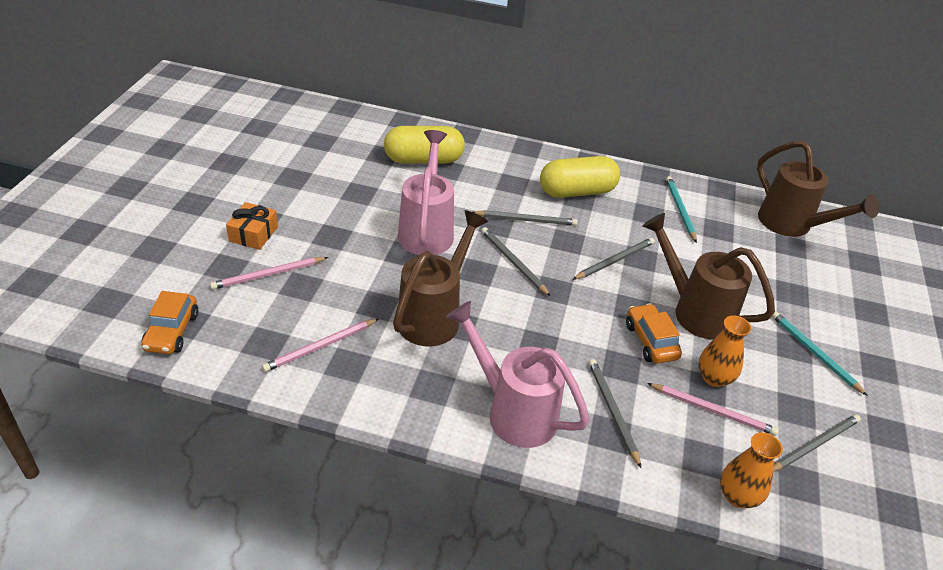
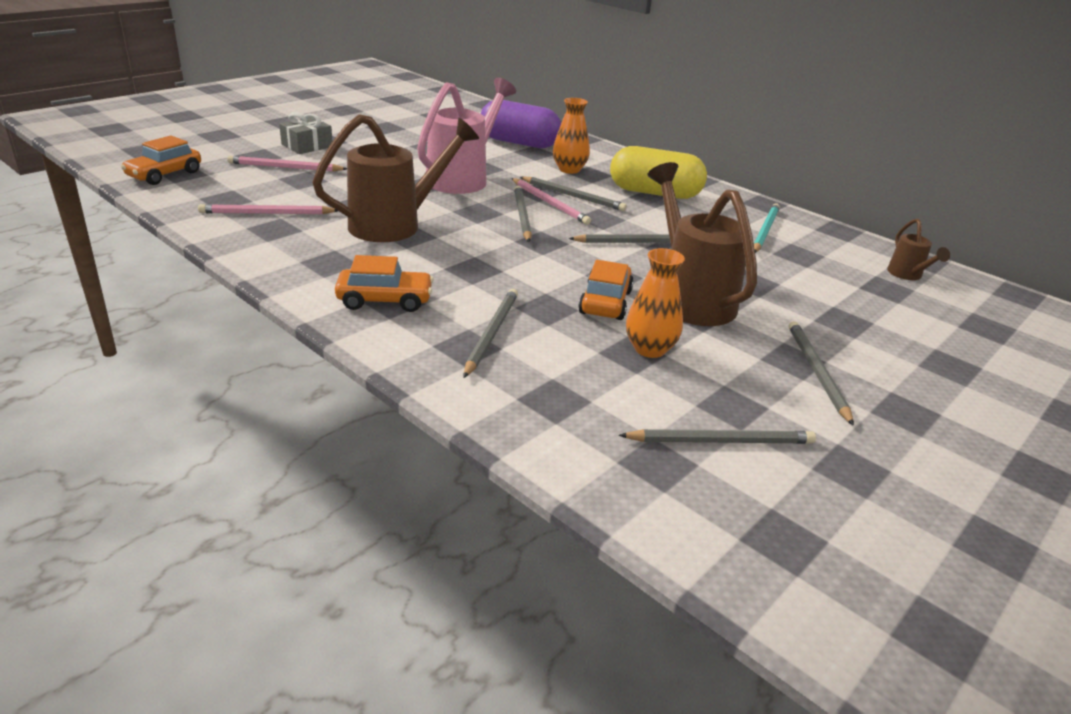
camera: 30 degrees right, 10 degrees down
orange gift [226,202,278,250] -> grey gift [279,112,332,154]
yellow capsule [384,126,465,163] -> purple capsule [480,100,561,148]
pink watering can [446,301,590,448] -> orange car [335,255,434,312]
pink pencil [647,383,779,436] -> pink pencil moved to [512,178,591,225]
orange vase [720,432,783,508] -> orange vase moved to [553,98,590,174]
brown watering can [757,141,880,237] -> brown watering can [887,218,950,280], size x0.47
turquoise pencil [772,311,868,396] -> grey pencil [789,321,854,426]

